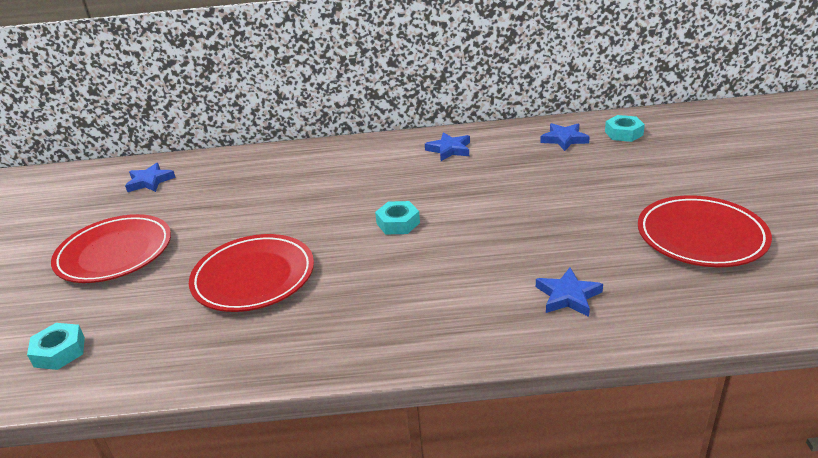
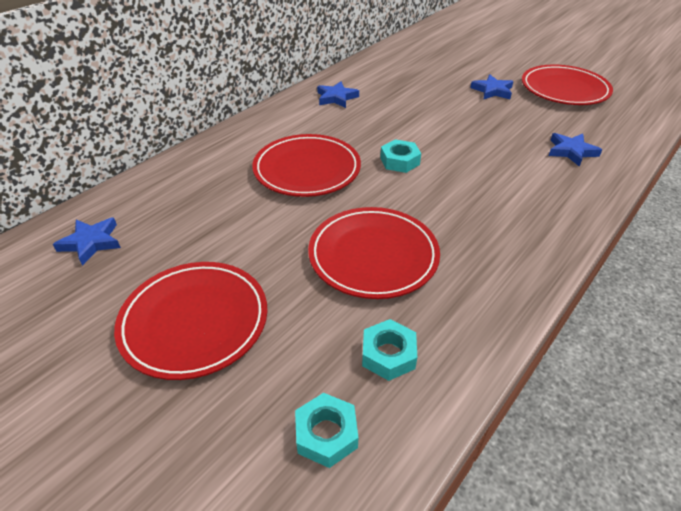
camera: 50 degrees left, 10 degrees up
blue star [540,123,590,151] -> blue star moved to [470,75,513,99]
turquoise nut [605,115,645,142] -> turquoise nut moved to [362,319,417,381]
none -> red plate [252,134,361,197]

